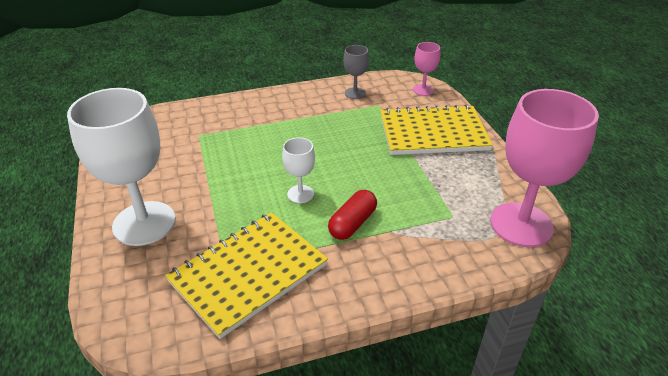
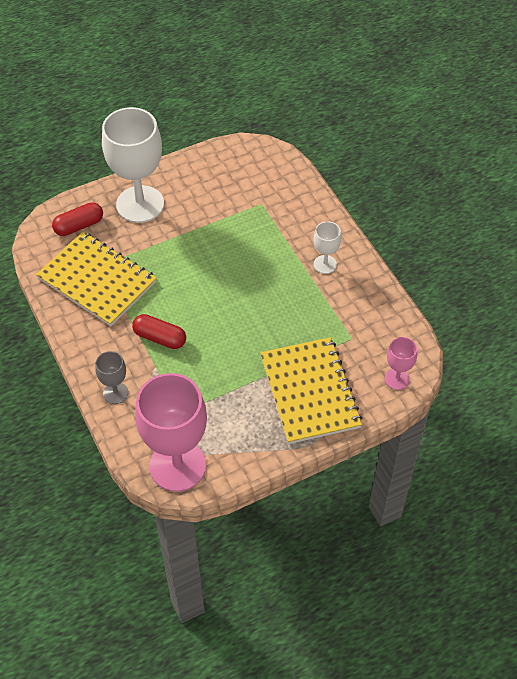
camera: 80 degrees right, 15 degrees up
white goblet [282,138,315,203] -> white goblet moved to [313,221,341,274]
grey goblet [343,45,369,99] -> grey goblet moved to [95,351,129,404]
none -> red capsule [52,202,103,236]

